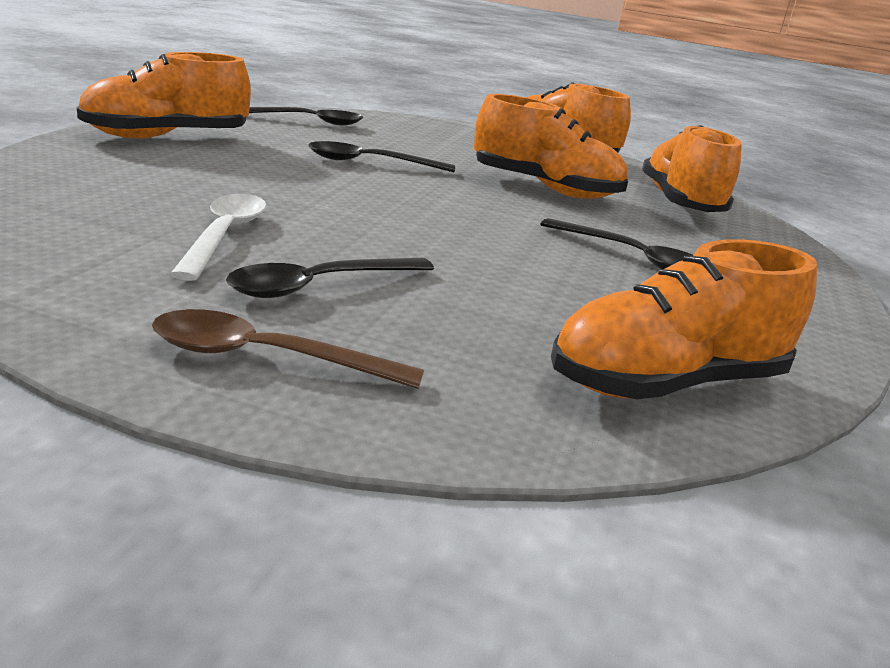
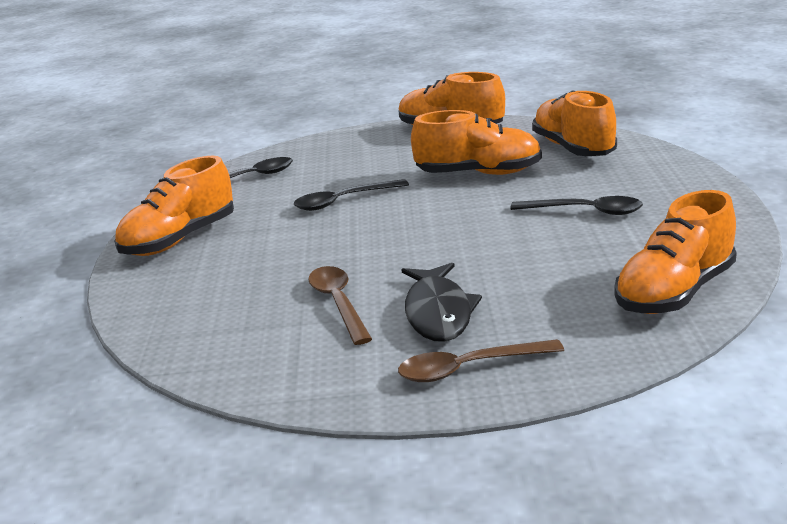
camera: 15 degrees left, 0 degrees up
white spoon [170,194,266,281] -> brown spoon [308,266,372,345]
black spoon [226,258,434,298] -> black fish [401,263,482,342]

